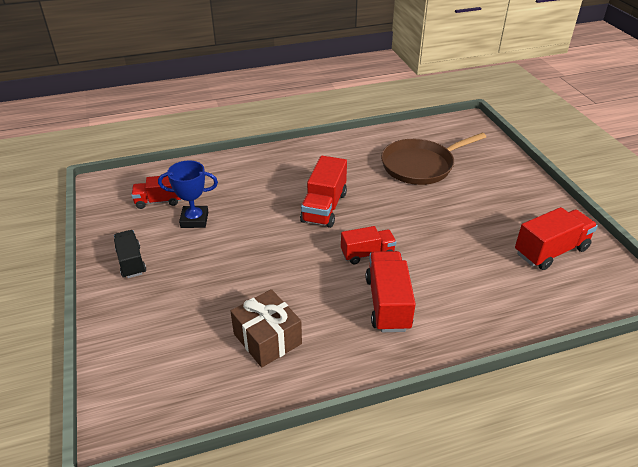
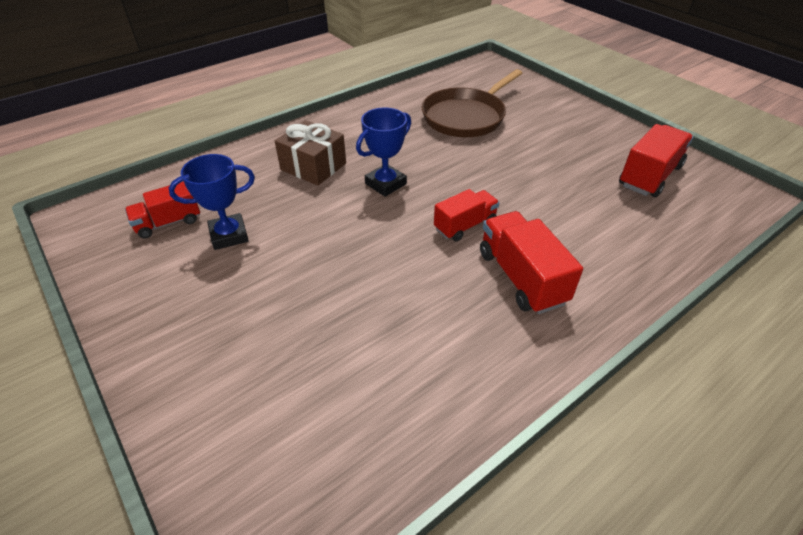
camera: 20 degrees left, 5 degrees up
black truck [114,230,146,278] -> none
brown gift [230,289,302,368] -> brown gift moved to [275,120,346,186]
red truck [300,156,347,228] -> blue trophy [356,108,411,197]

